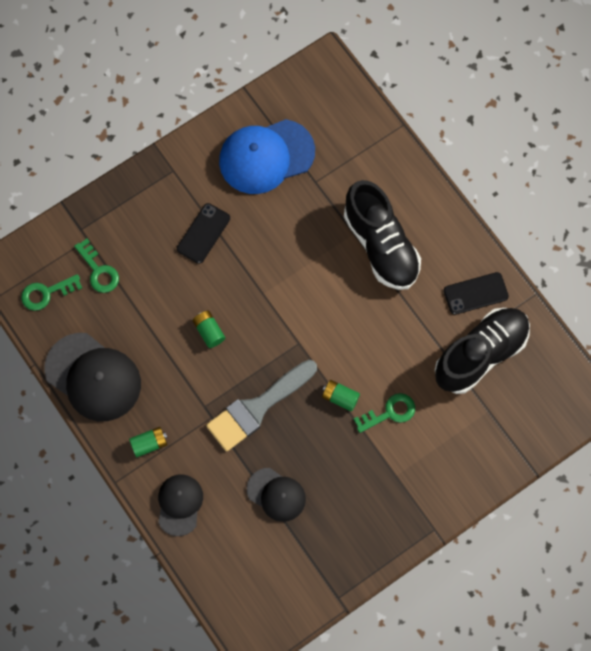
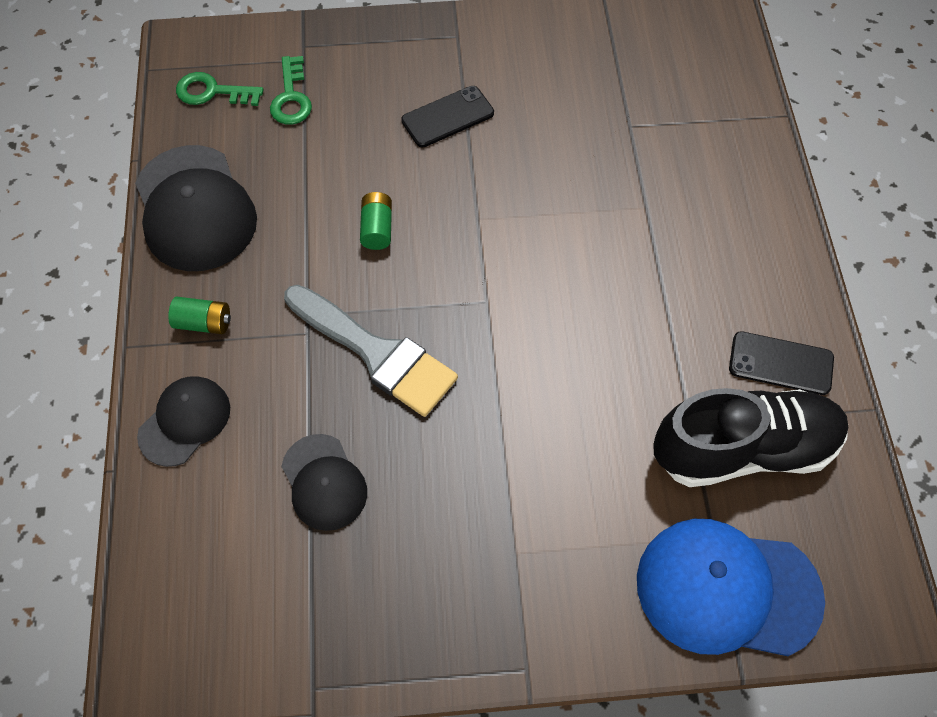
camera: 30 degrees right, 10 degrees down
grey brush [206,360,317,451] -> grey brush turned 135 degrees counterclockwise [284,285,458,417]
blue cap [219,119,315,194] -> blue cap moved to [637,519,825,656]
green battery [322,380,360,411] -> none
black shoe [344,180,421,290] -> none
green key [354,393,415,433] -> none

